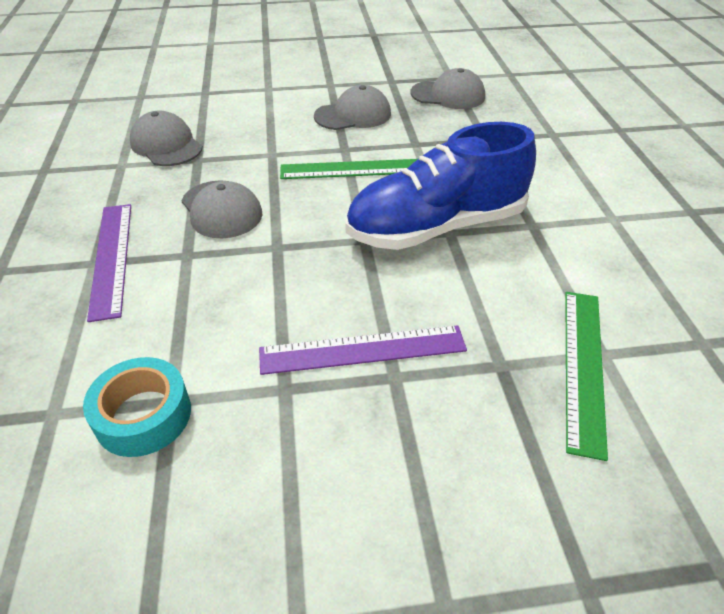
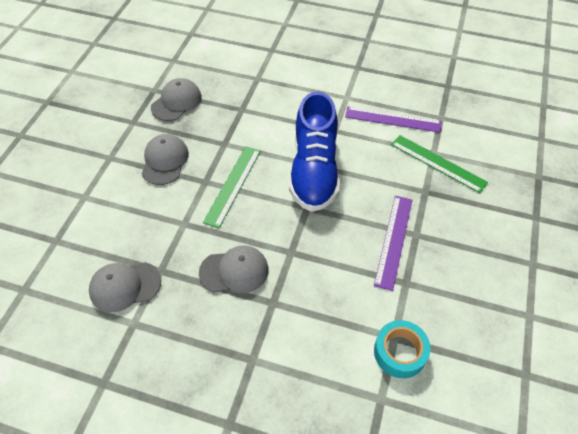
camera: 65 degrees left, 10 degrees up
purple ruler [87,204,131,322] -> purple ruler moved to [345,106,442,133]

